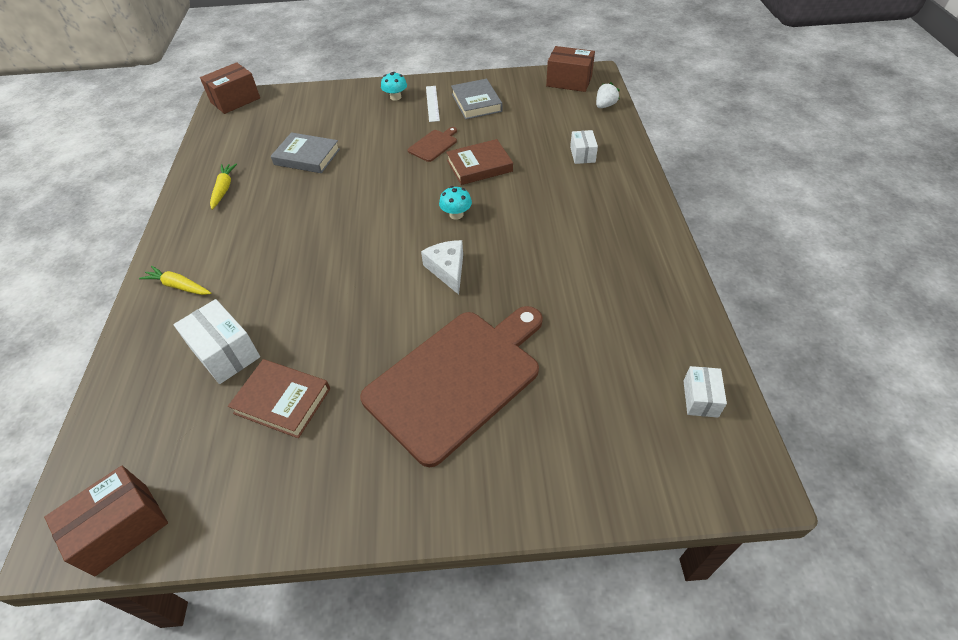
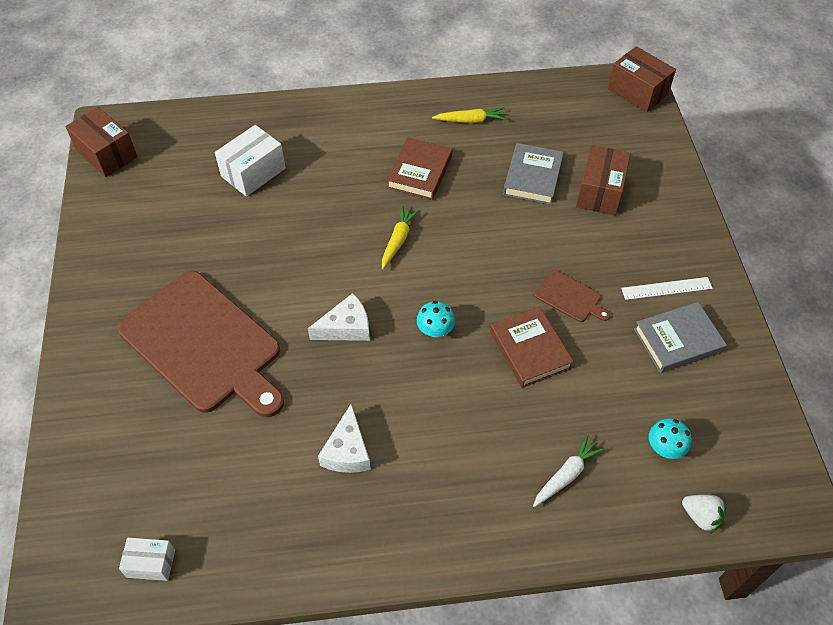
camera: 85 degrees right, 5 degrees up
yellow carrot [139,266,211,295] -> yellow carrot moved to [382,205,420,269]
brown book [228,359,330,438] -> brown book moved to [387,137,452,200]
turquoise mushroom [381,72,407,101] -> turquoise mushroom moved to [649,418,692,459]
brown box [546,46,595,92] -> brown box moved to [576,145,631,215]
white box [570,130,598,164] -> white carrot [533,434,605,507]
none -> white cheese [318,404,371,473]

